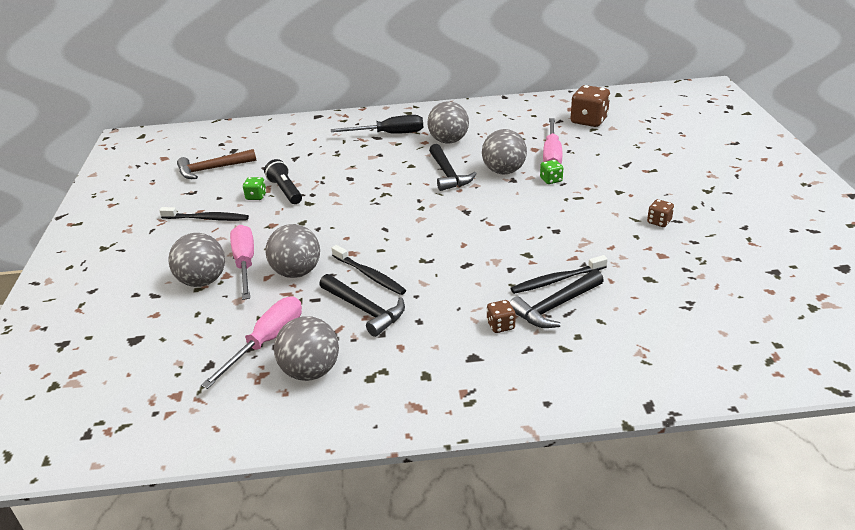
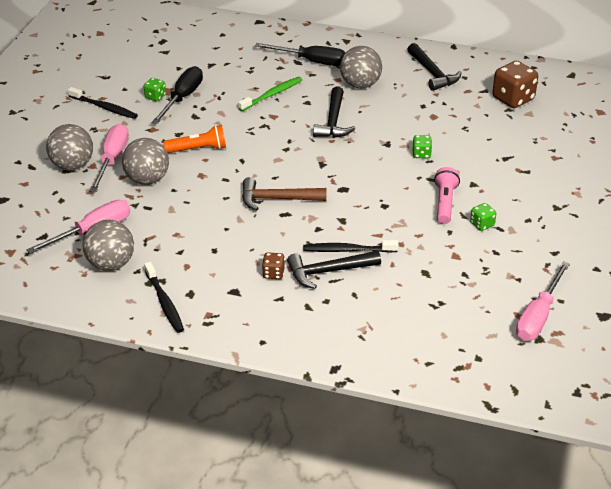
camera: 20 degrees right, 5 degrees up
brown hammer [177,149,256,179] -> brown hammer moved to [242,177,326,211]
black flashlight [264,159,302,204] -> black screwdriver [152,66,203,124]
black hammer [319,274,405,337] -> black hammer moved to [407,43,462,91]
black toothbrush [332,245,406,295] -> black toothbrush moved to [144,262,184,333]
grey ball [482,129,527,174] -> none
pink screwdriver [543,118,563,164] -> pink screwdriver moved to [516,261,570,341]
brown dice [647,199,674,227] -> green dice [470,203,496,231]
none -> orange flashlight [163,125,226,153]
none -> green toothbrush [238,77,302,111]
none -> pink flashlight [434,167,460,224]

